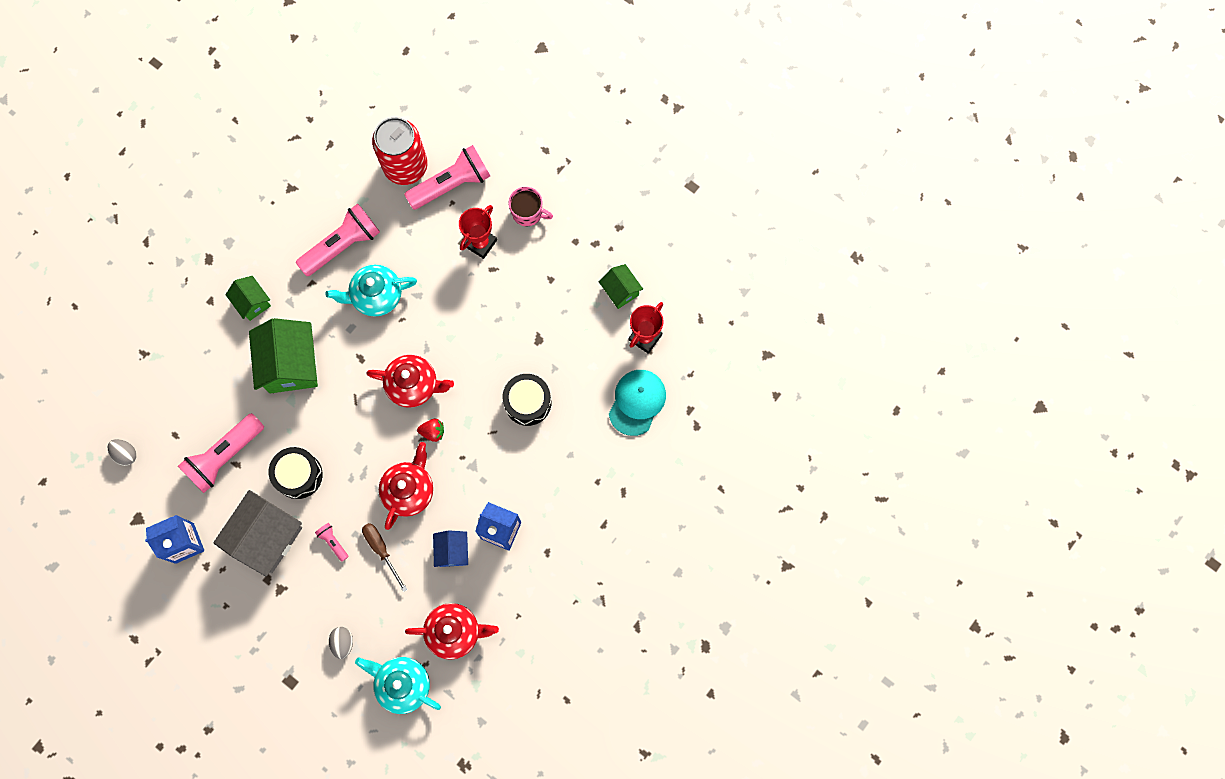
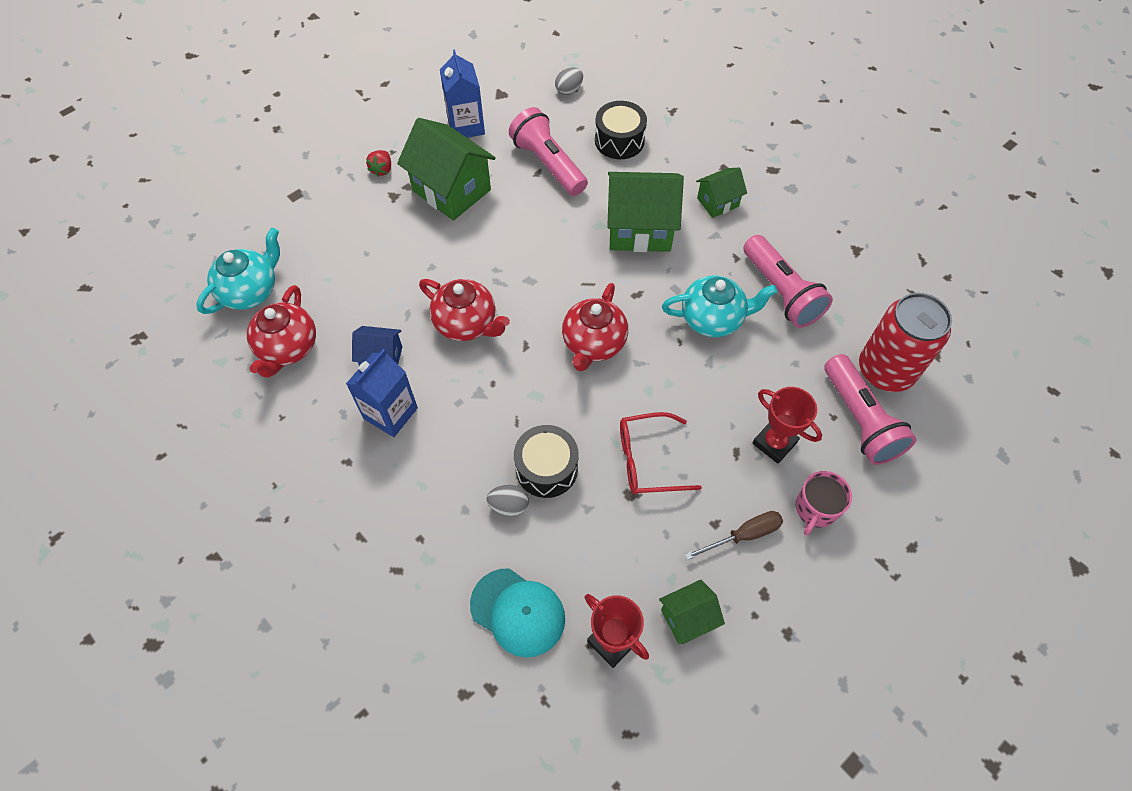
camera: 100 degrees right, 15 degrees down
grey house [213,490,302,577] -> green house [397,118,496,221]
black drum [269,447,323,499] -> black drum moved to [595,101,647,159]
pink flashlight [315,523,349,562] -> none
turquoise teapot [325,265,417,317] -> turquoise teapot turned 90 degrees clockwise [662,275,777,337]
grey egg [329,627,353,659] -> grey egg moved to [486,485,529,517]
brown screwdriver [362,523,408,592] -> brown screwdriver moved to [685,511,783,560]
red strawberry [417,419,444,442] -> red strawberry moved to [366,150,391,177]
none -> red glasses [620,412,702,495]

